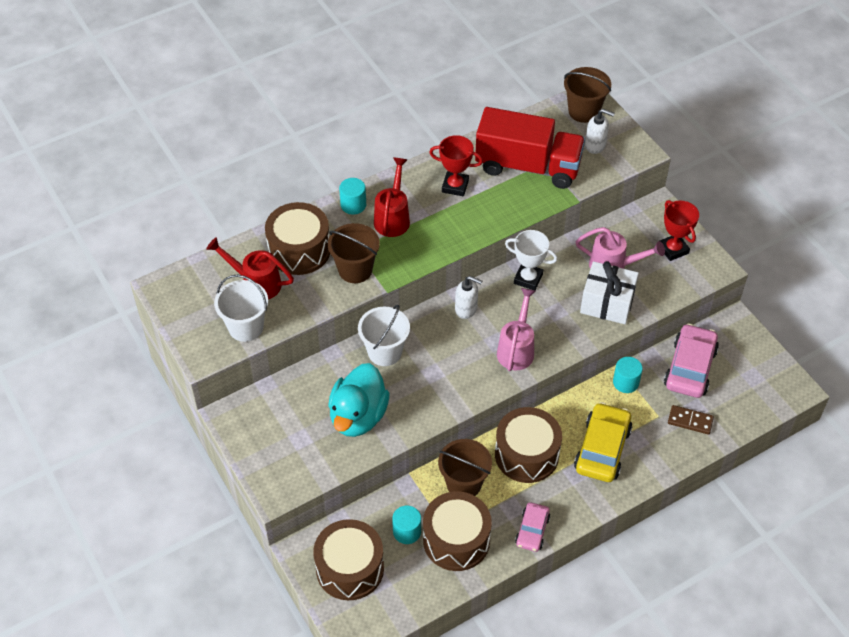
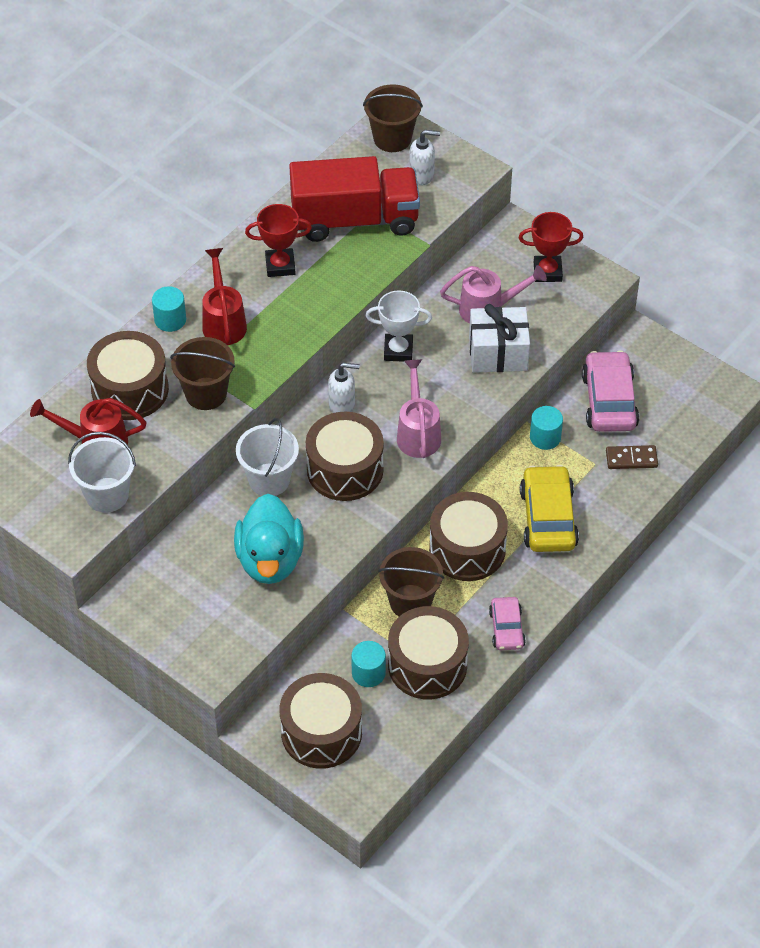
camera: 20 degrees left, 0 degrees up
red trophy [660,200,699,261] -> red trophy turned 45 degrees counterclockwise [519,212,583,282]
none -> brown drum [306,412,384,501]

